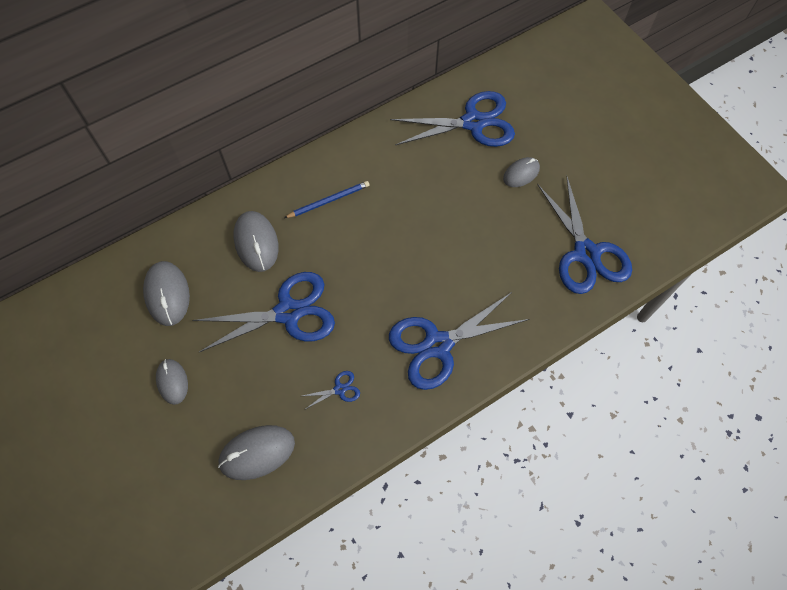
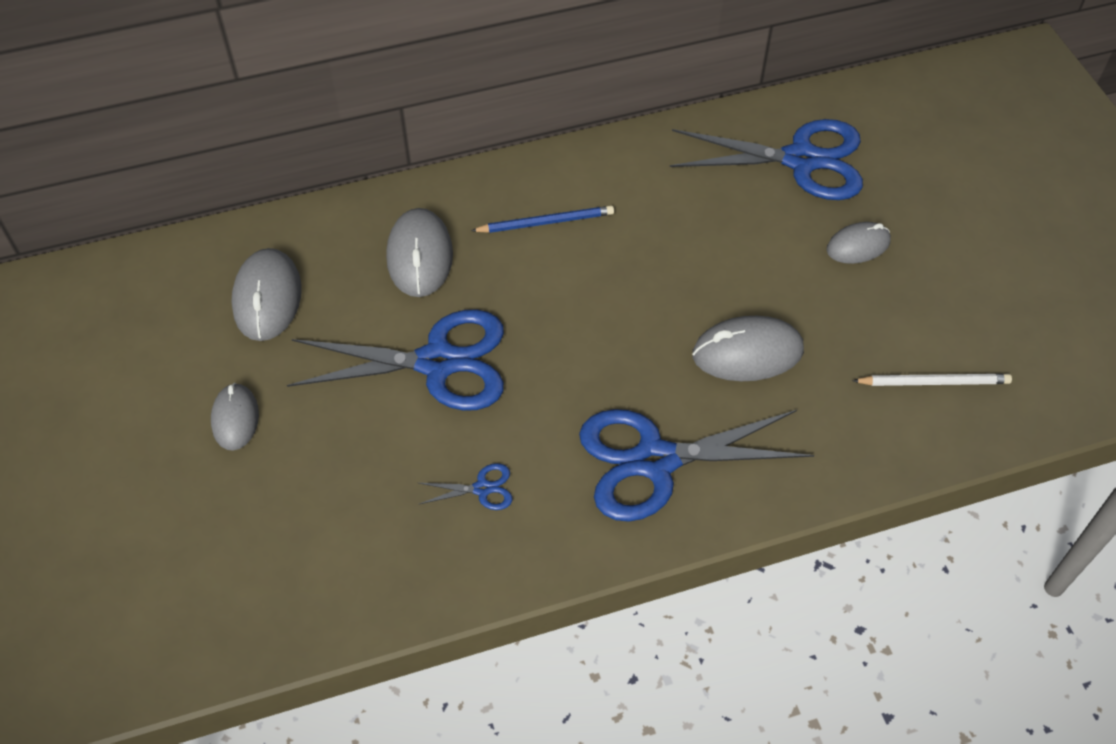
camera: 15 degrees right, 10 degrees down
grey mouse [218,425,295,480] -> grey mouse moved to [692,316,804,381]
blue scissors [537,175,632,294] -> white pencil [852,374,1012,386]

